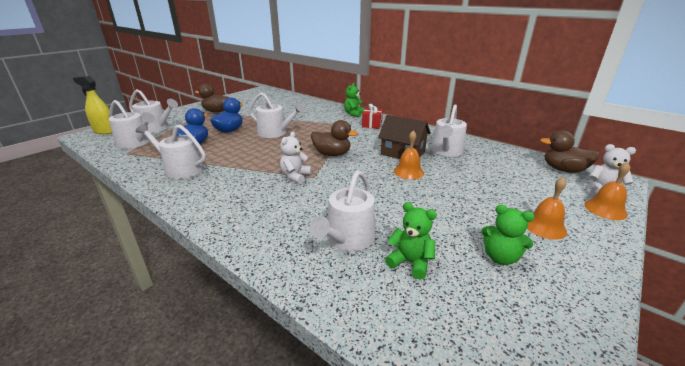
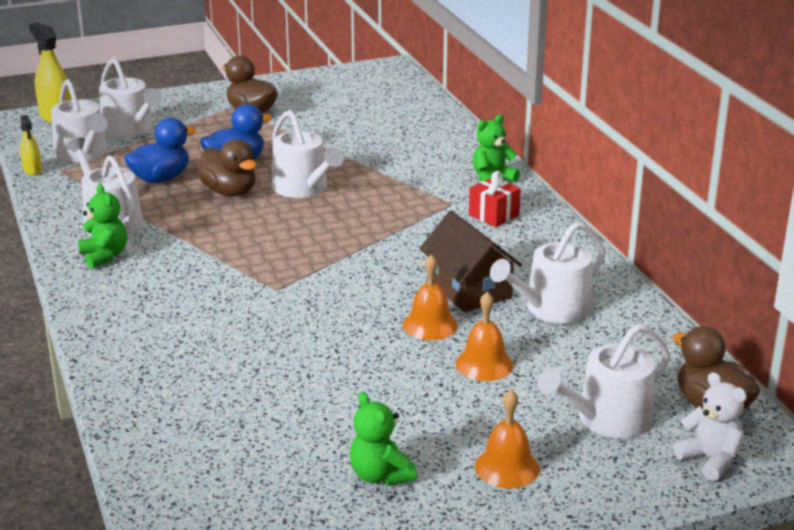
camera: 30 degrees right, 0 degrees up
white teddy bear [280,131,312,184] -> none
white watering can [310,171,375,251] -> white watering can moved to [537,324,670,438]
brown duck [311,120,358,156] -> brown duck moved to [198,139,257,197]
green teddy bear [385,202,437,280] -> green teddy bear moved to [78,184,127,269]
orange bell [584,162,630,220] -> orange bell moved to [456,292,513,381]
none -> yellow spray bottle [20,115,42,175]

